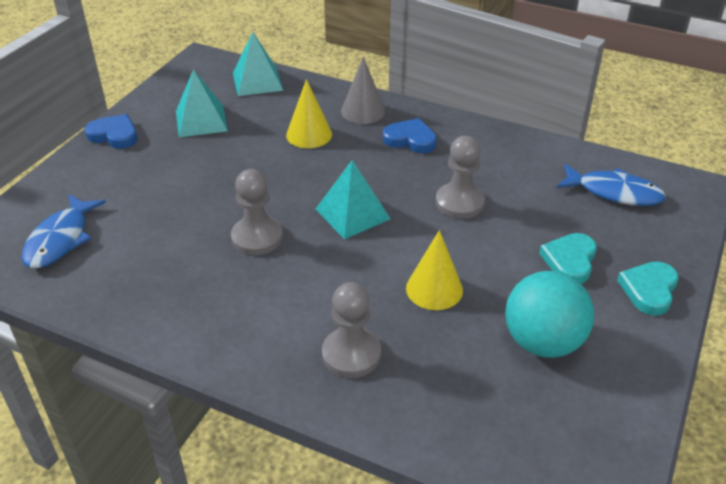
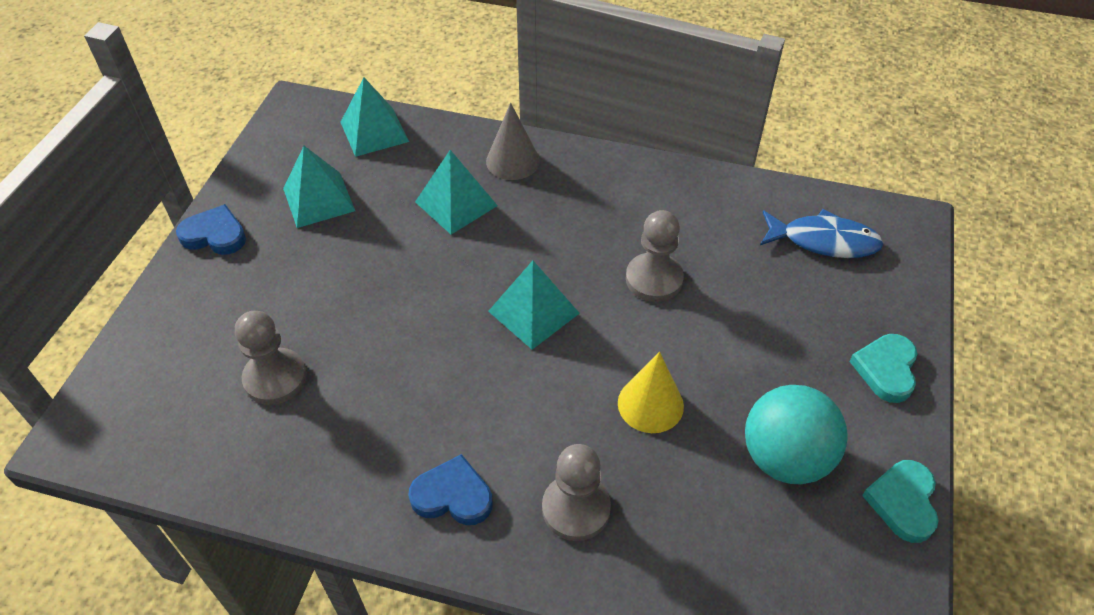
camera: 10 degrees left, 10 degrees up
blue fish [22,194,106,268] -> none
grey pawn [231,169,283,255] -> grey pawn moved to [235,311,307,405]
yellow cone [286,79,332,148] -> turquoise pyramid [415,150,498,235]
blue heart [383,118,437,153] -> blue heart moved to [408,454,493,525]
turquoise heart [539,233,597,284] -> turquoise heart moved to [862,460,939,543]

